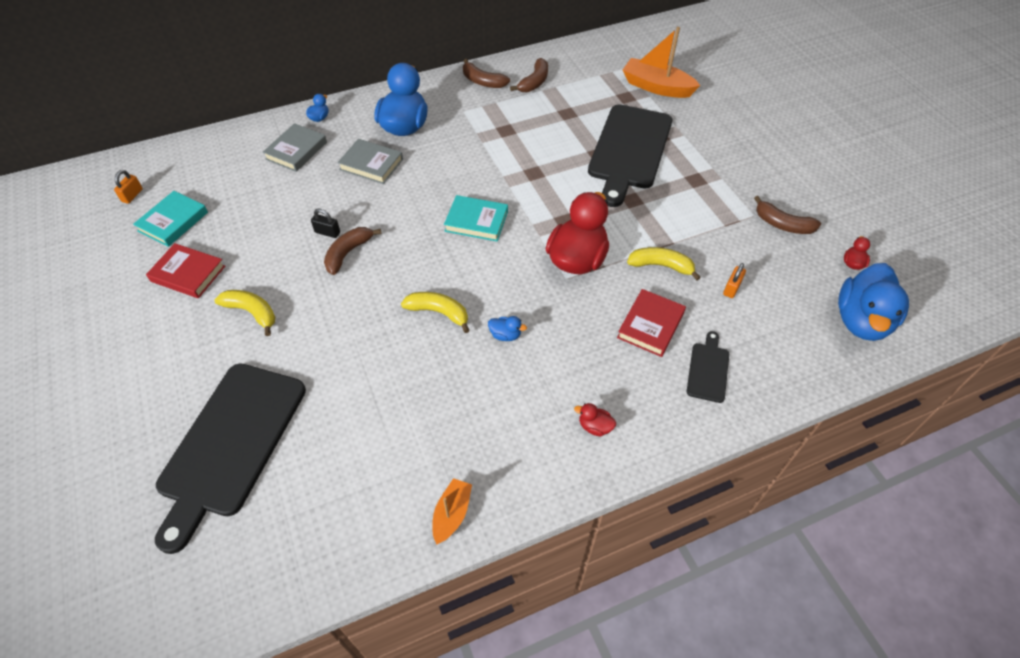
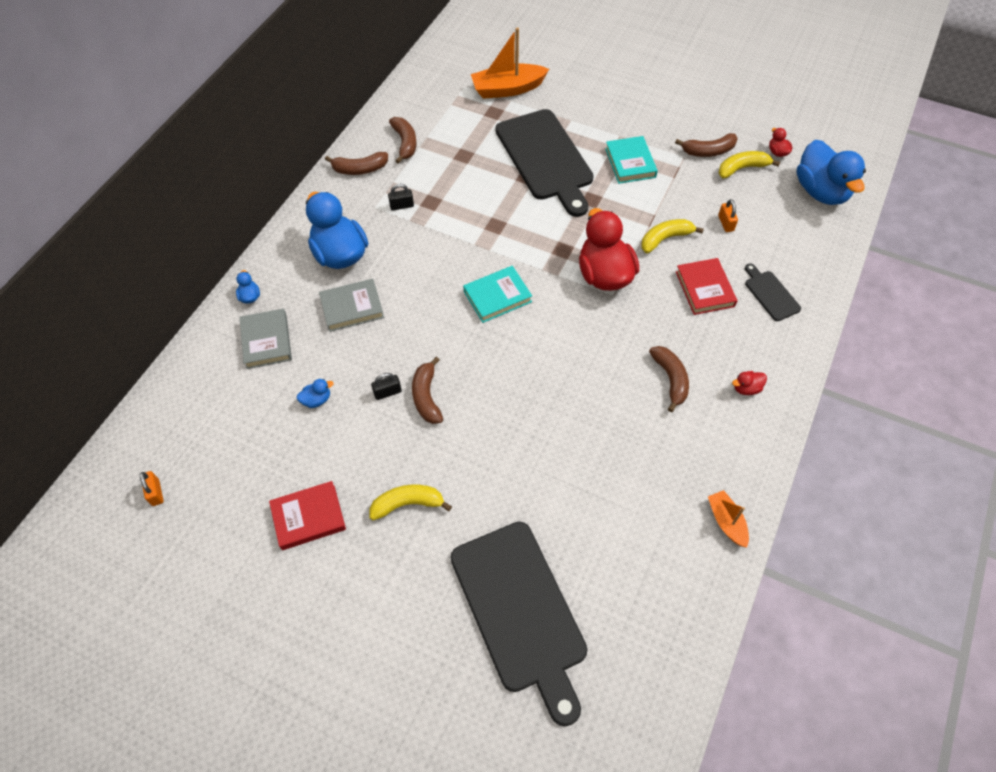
camera: 40 degrees left, 5 degrees up
turquoise book [133,191,208,247] -> turquoise book moved to [605,136,658,184]
yellow banana [401,292,470,333] -> yellow banana moved to [718,151,780,178]
blue duck [488,316,527,341] -> blue duck moved to [297,379,333,408]
none -> black padlock [388,184,414,211]
none -> brown banana [649,346,689,412]

